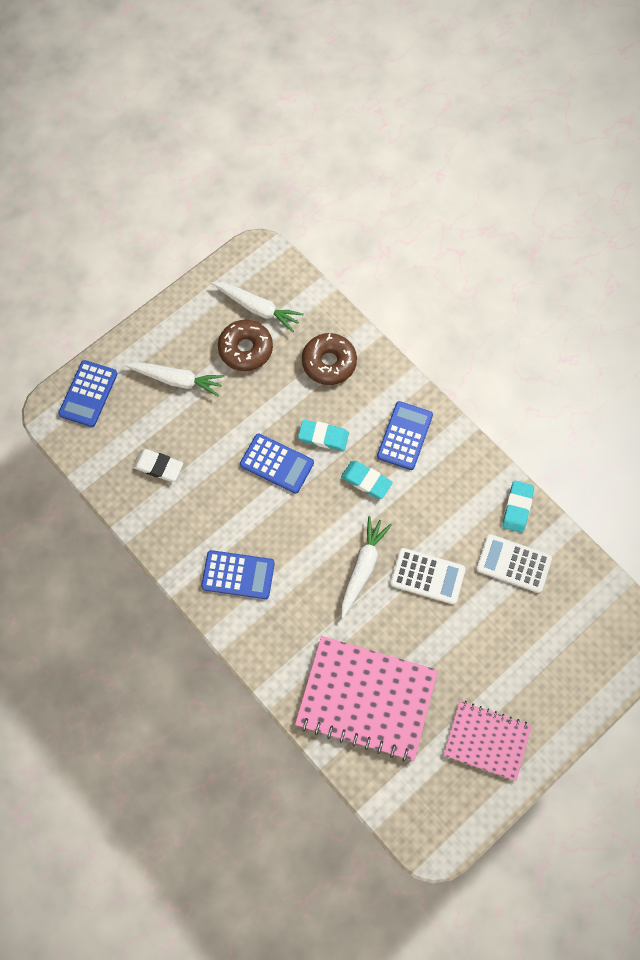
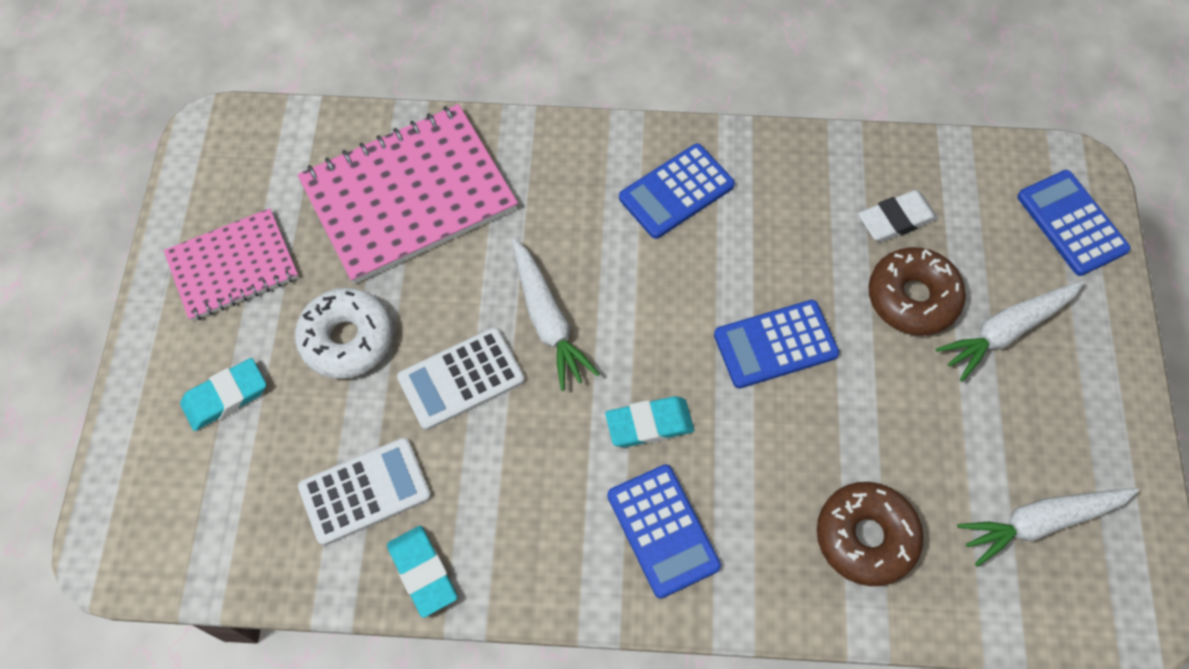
camera: 135 degrees right, 5 degrees down
brown donut [218,320,273,371] -> brown donut moved to [868,247,966,336]
turquoise eraser [298,420,349,451] -> turquoise eraser moved to [180,358,266,431]
none -> white donut [295,288,393,379]

